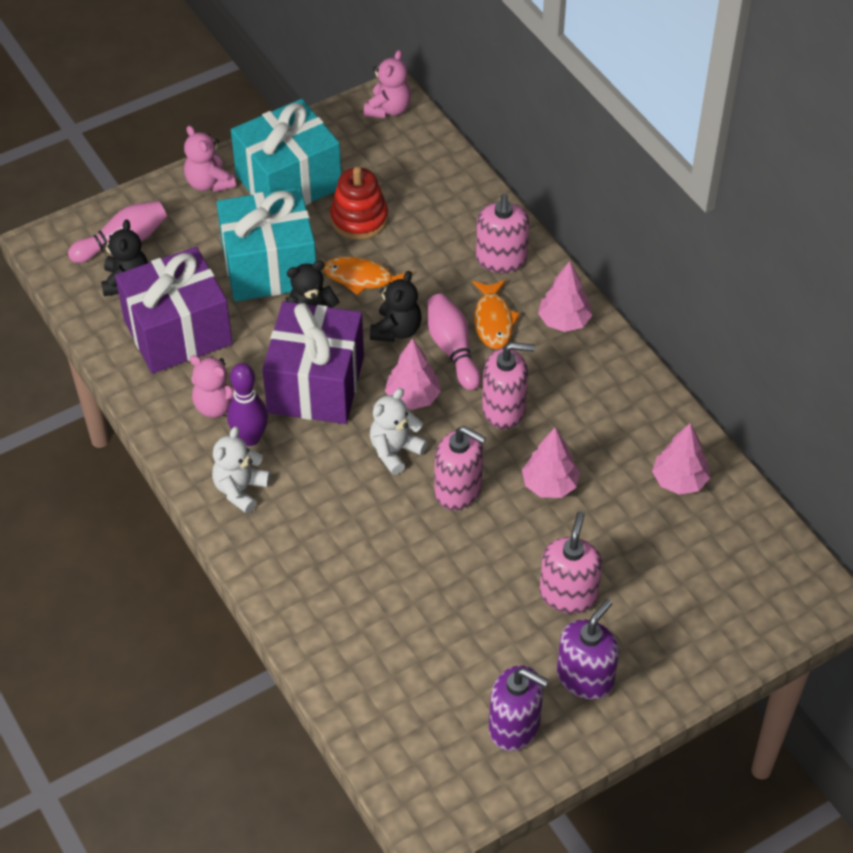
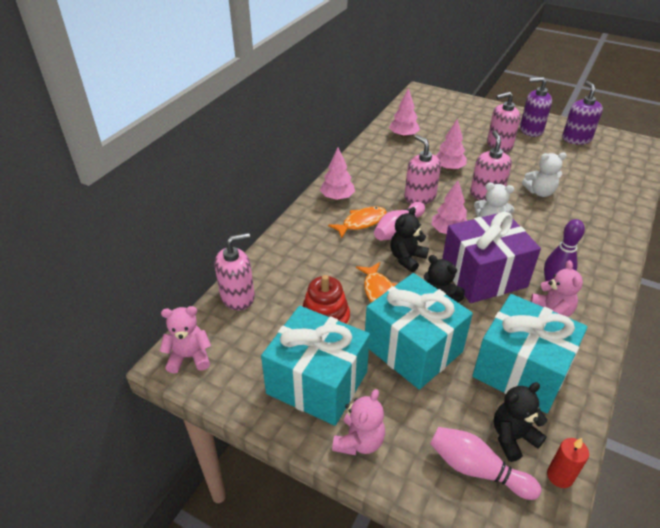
camera: 120 degrees left, 10 degrees down
purple gift [115,247,233,374] -> turquoise gift [472,294,588,414]
white teddy bear [212,426,271,514] -> white teddy bear moved to [522,153,567,197]
black teddy bear [370,271,422,342] -> black teddy bear turned 45 degrees counterclockwise [390,207,429,272]
pink soap dispenser [476,194,530,273] -> pink soap dispenser moved to [215,233,255,311]
none -> red candle [547,438,589,488]

